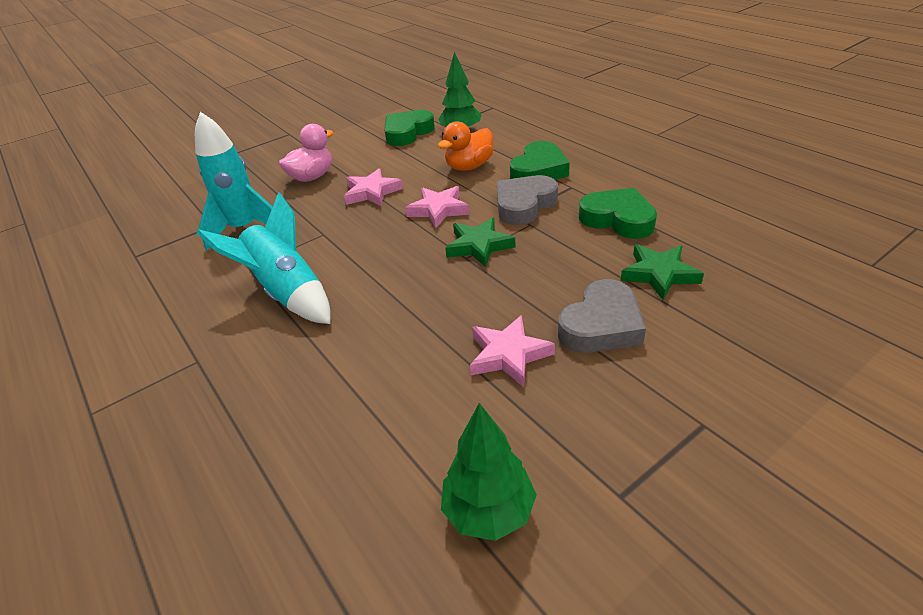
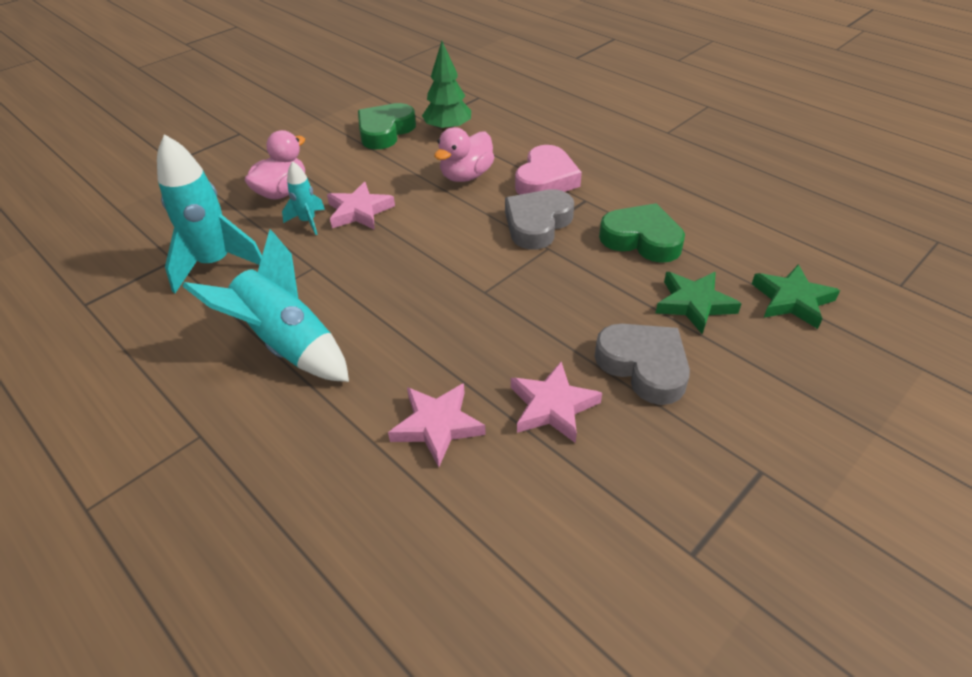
camera: 10 degrees left, 5 degrees up
pink star [405,186,470,228] -> pink star moved to [388,383,486,467]
orange duck [438,121,493,171] -> pink duck [434,127,494,182]
green tree [441,403,537,541] -> none
green star [445,217,515,267] -> green star moved to [752,264,840,329]
green heart [510,141,570,180] -> pink heart [515,145,582,195]
grey heart [558,279,646,353] -> grey heart turned 75 degrees counterclockwise [595,324,690,405]
none -> turquoise rocket [282,161,325,235]

